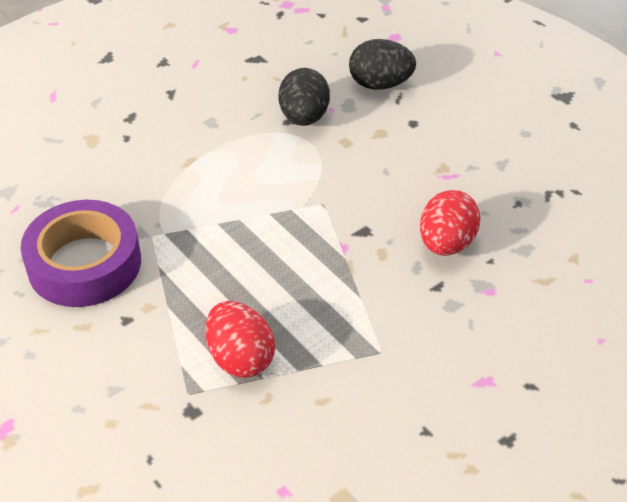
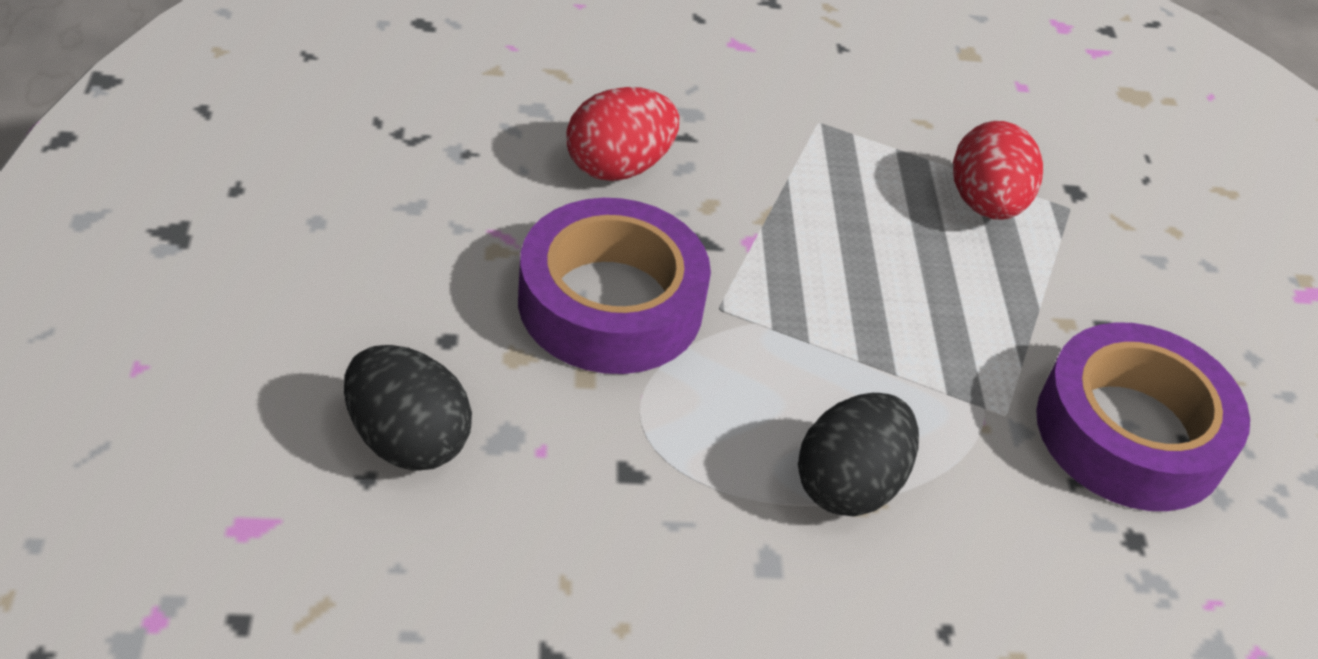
camera: 150 degrees left, 0 degrees up
black egg [278,68,330,126] -> black egg moved to [798,393,919,516]
none -> purple tape [518,198,711,374]

